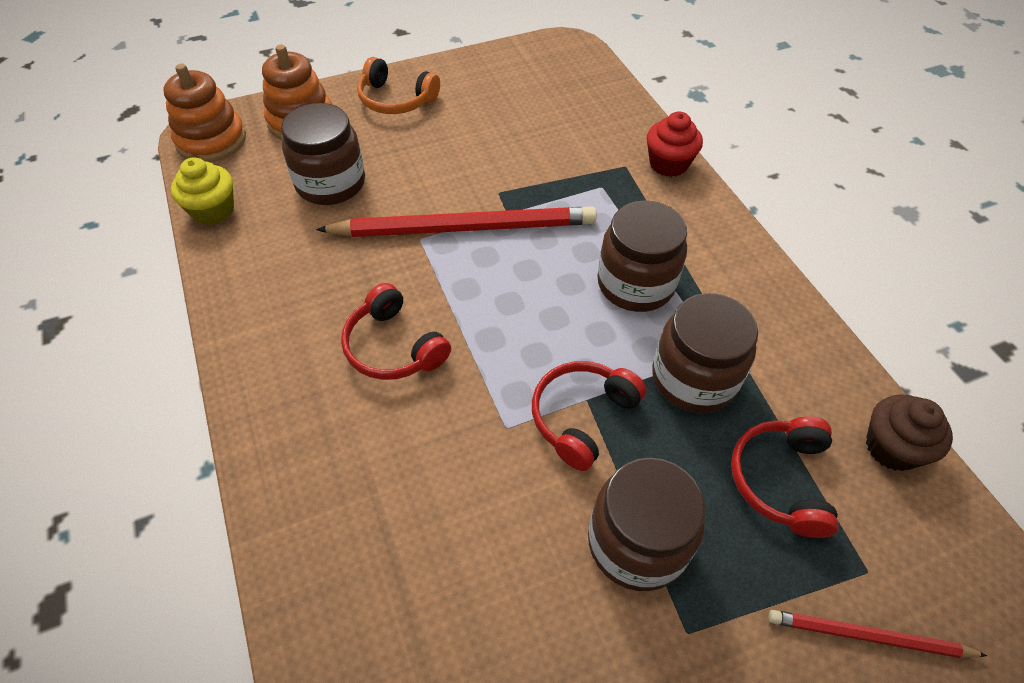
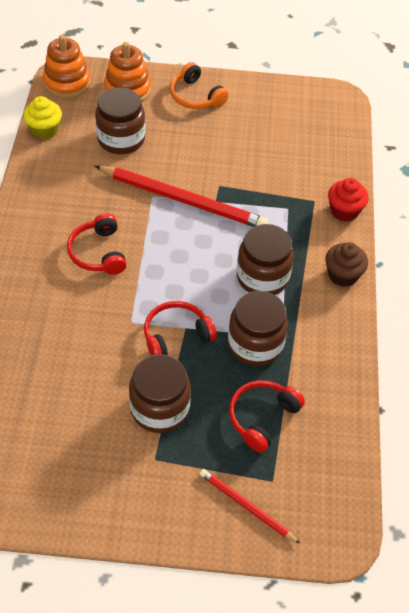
camera: 25 degrees right, 0 degrees up
brown cupcake [866,394,953,471] -> brown cupcake moved to [326,242,368,287]

